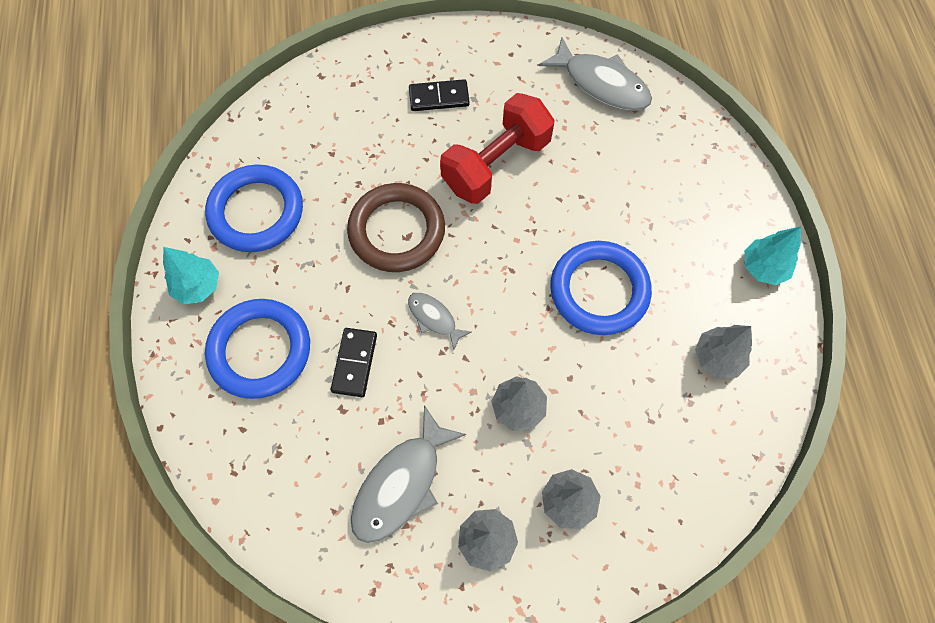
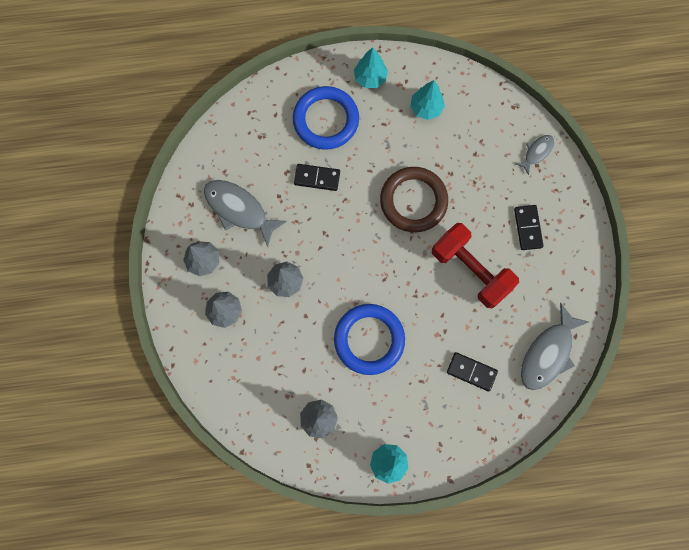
camera: 90 degrees right, 10 degrees up
blue ring [205,164,303,252] -> turquoise tree [410,80,445,120]
grey fish [408,293,472,350] -> grey fish moved to [516,135,555,175]
none -> black domino [447,352,498,391]

